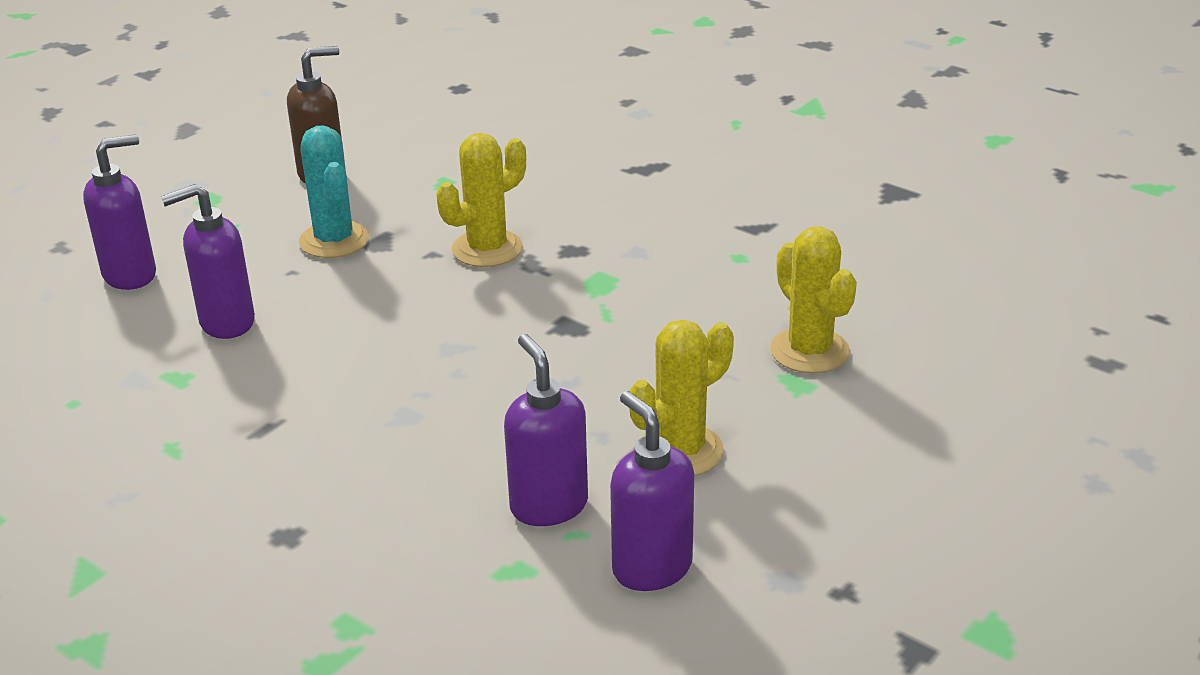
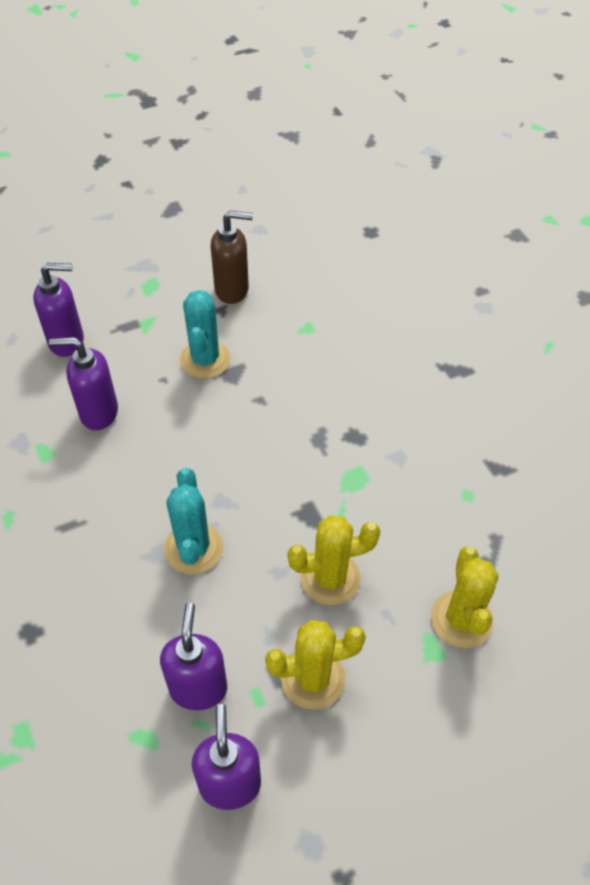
camera: 25 degrees right, 20 degrees up
yellow cactus [437,133,526,267] -> yellow cactus moved to [287,515,381,605]
none -> turquoise cactus [164,468,223,574]

